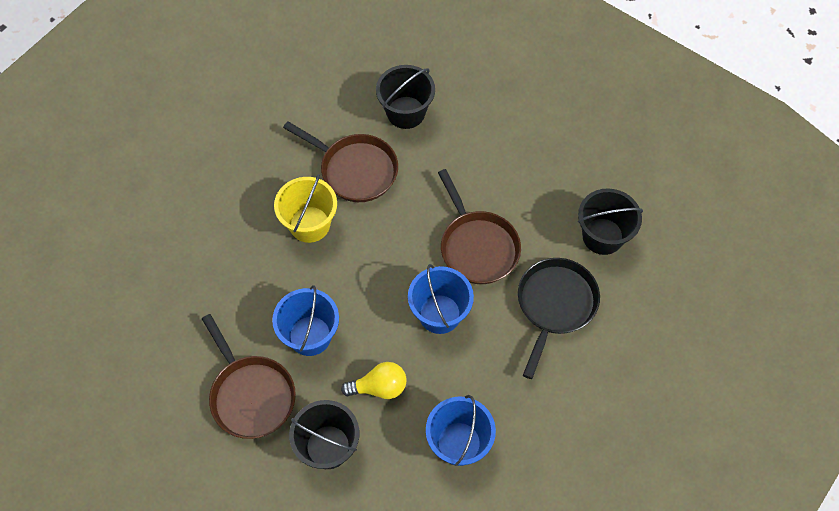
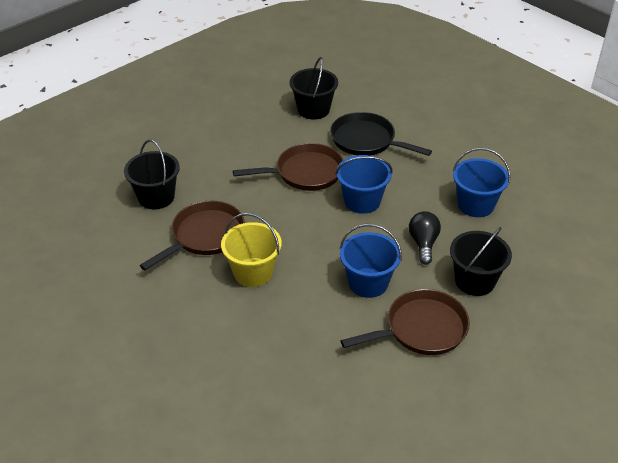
camera: 80 degrees left, 20 degrees down
yellow light bulb [341,362,407,399] -> black light bulb [409,211,441,265]

